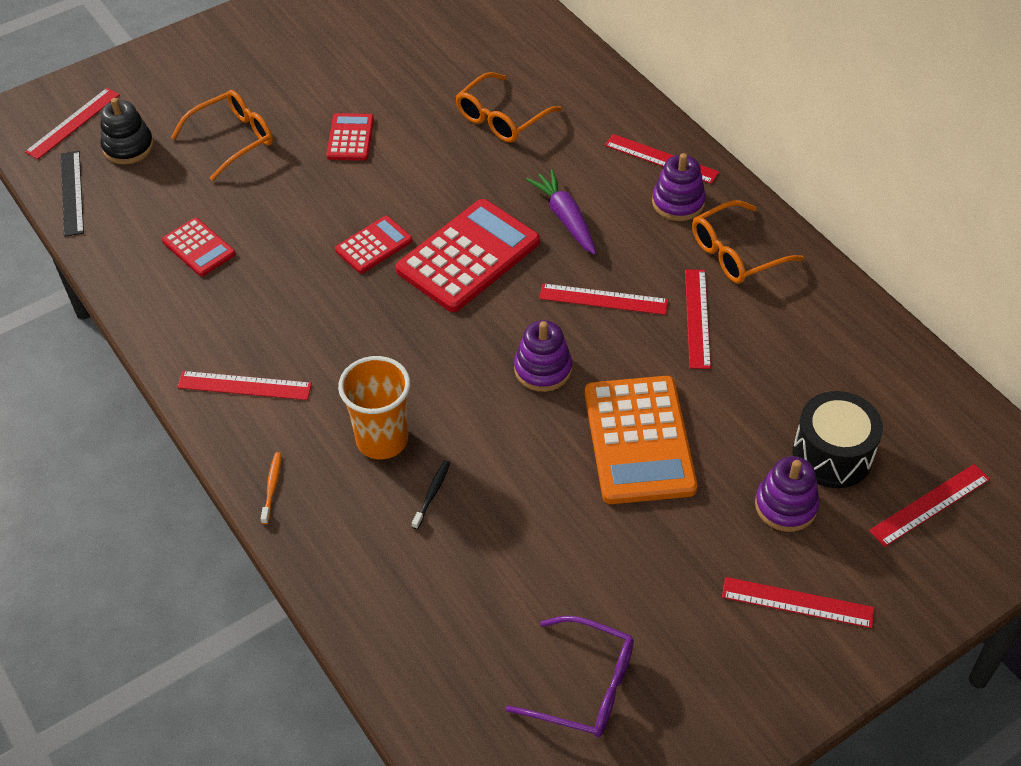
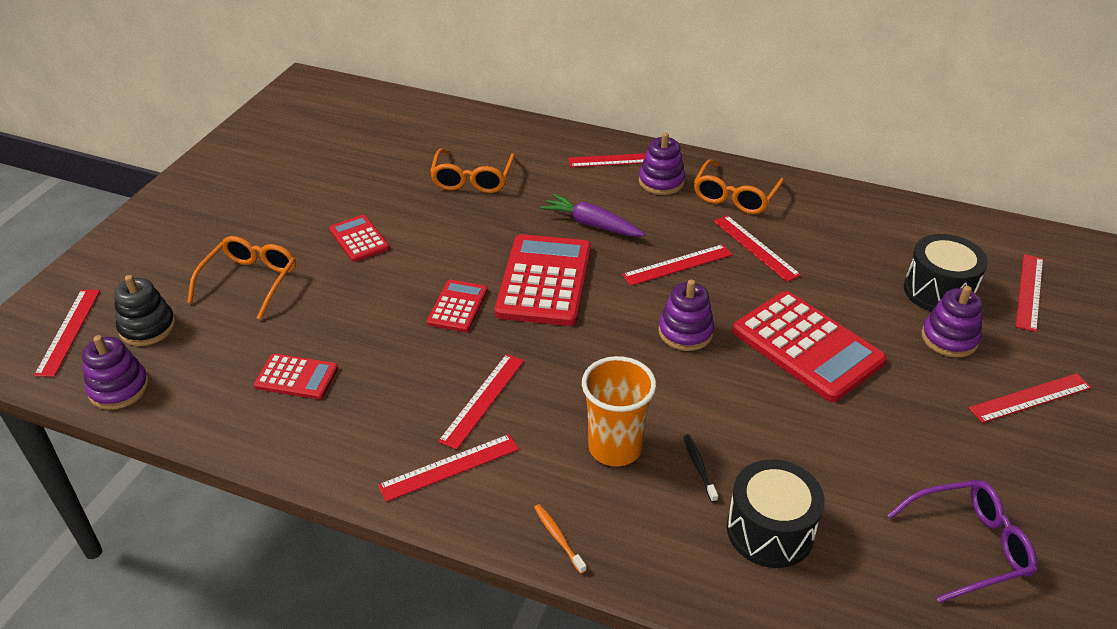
camera: 35 degrees left, 10 degrees down
black ruler [61,151,84,237] -> purple stacking toy [82,335,149,410]
orange calculator [585,376,698,504] -> red calculator [732,291,887,402]
none -> red ruler [438,354,524,450]
none -> black drum [727,459,825,568]

